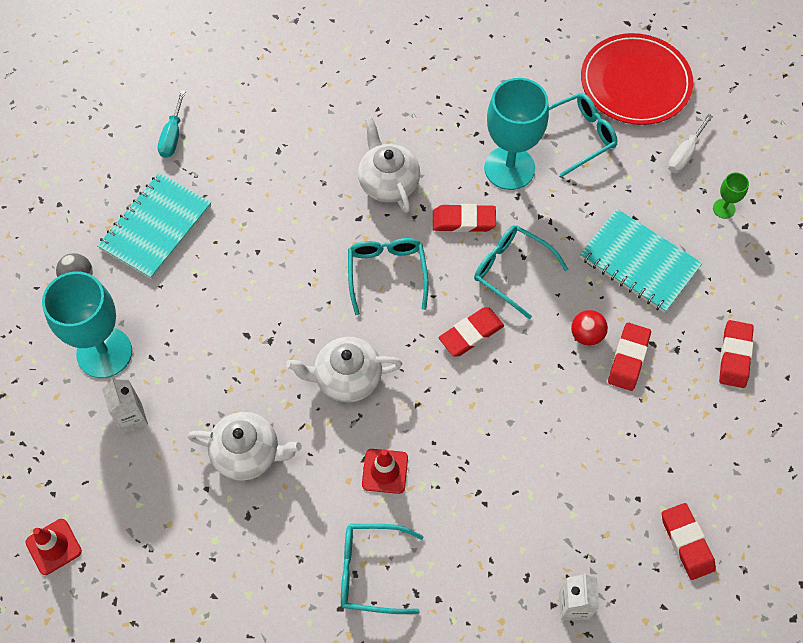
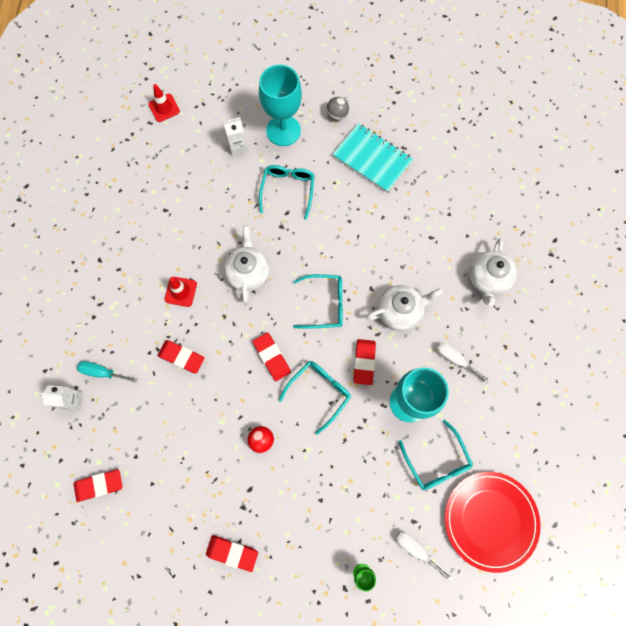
camera: 95 degrees right, 10 degrees up
turquoise screwdriver [158,90,186,158] -> turquoise screwdriver moved to [77,361,138,383]
white teapot [188,412,302,481] -> white teapot moved to [470,238,517,306]
turquoise glasses [341,524,424,614] -> turquoise glasses moved to [259,165,315,220]
turquoise notebook [580,209,703,313] -> none
red eraser [608,322,651,391] -> red eraser moved to [157,340,205,374]
none -> white screwdriver [437,343,491,384]

